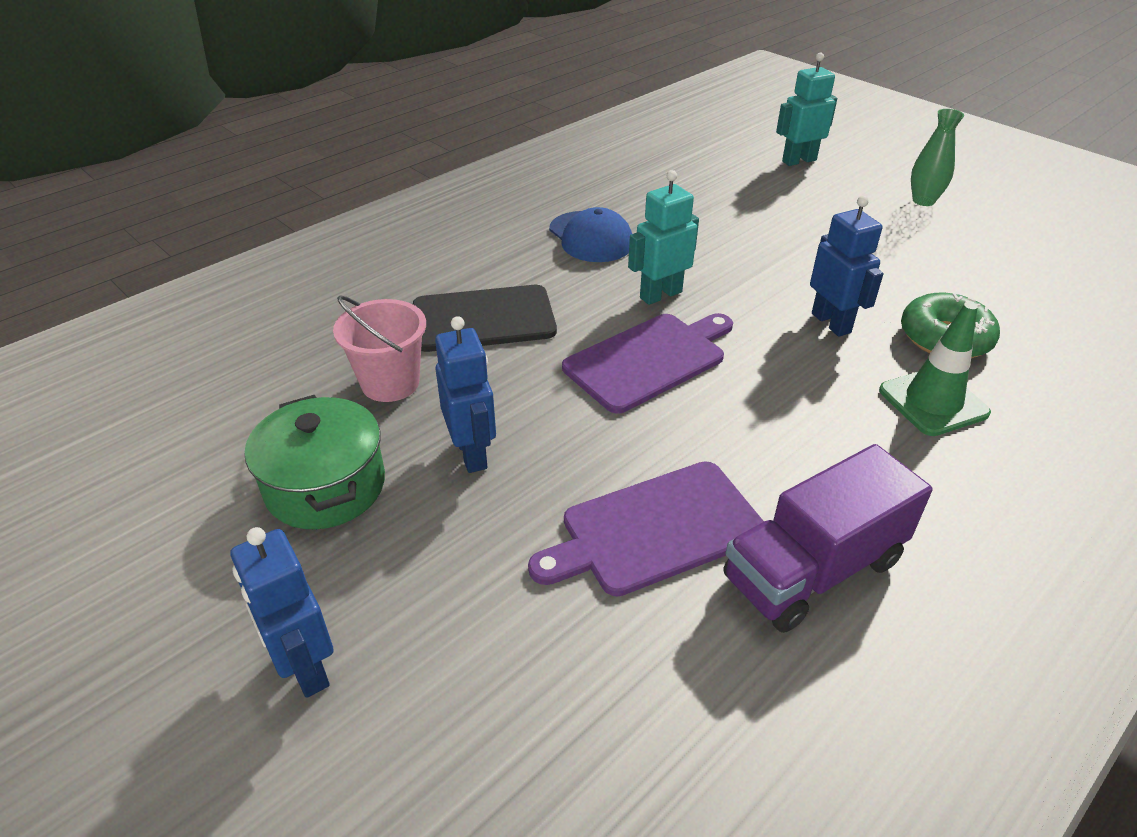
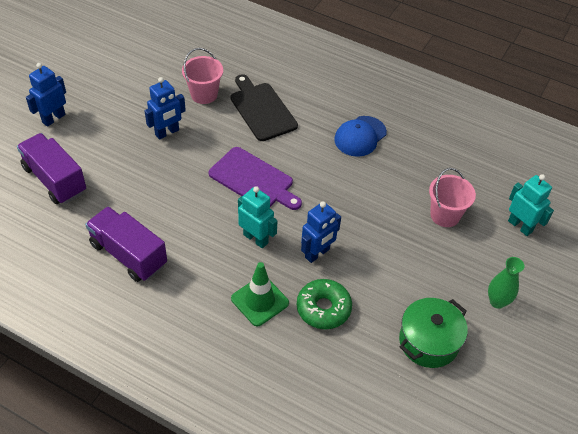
camera: 70 degrees right, 10 degrees up
green pot [245,395,385,529] -> green pot moved to [399,298,468,368]
purple cutting board [528,461,764,596] -> none
turquoise robot [628,170,699,305] -> turquoise robot moved to [238,186,277,248]
none -> purple truck [17,133,86,204]
none -> pink bucket [429,168,476,227]

